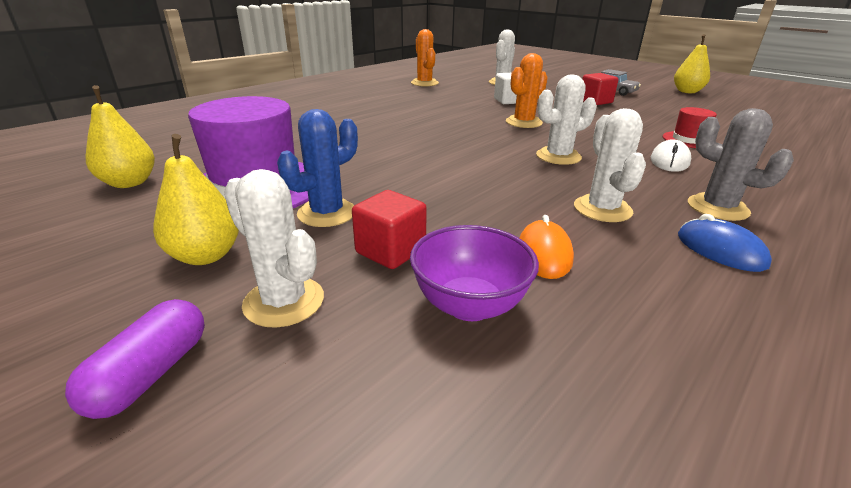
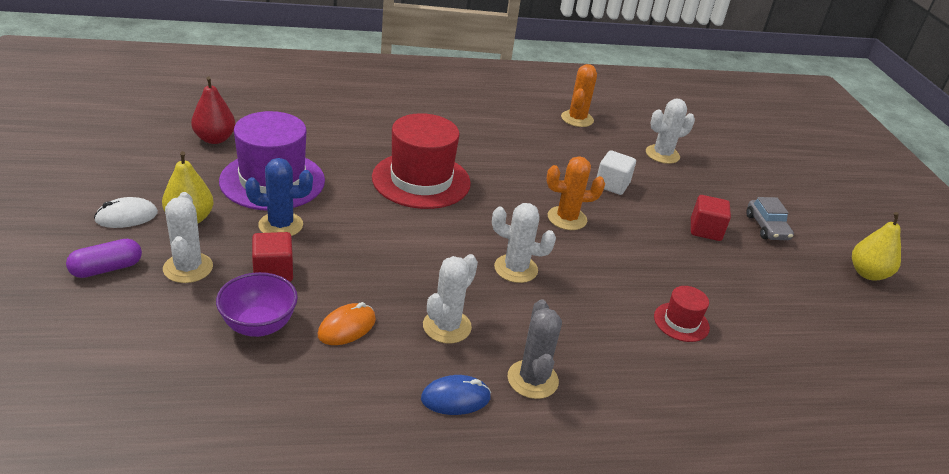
camera: 35 degrees right, 5 degrees up
yellow pear [86,85,155,188] -> red pear [191,76,235,144]
white mouse [651,139,691,172] -> white mouse moved to [94,197,158,228]
blue mouse [678,214,772,272] -> blue mouse turned 75 degrees clockwise [421,375,491,415]
none -> red hat [372,113,471,209]

